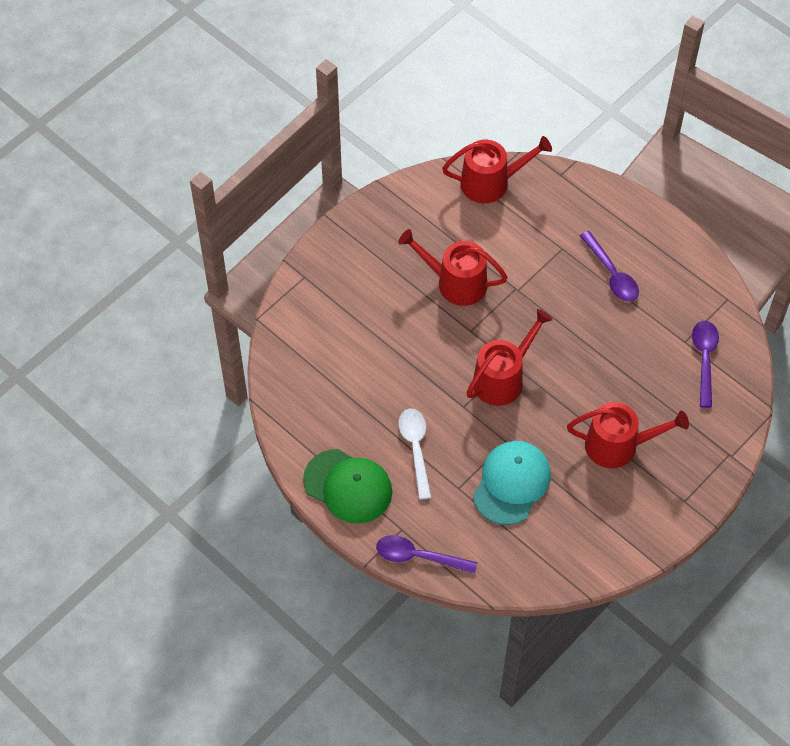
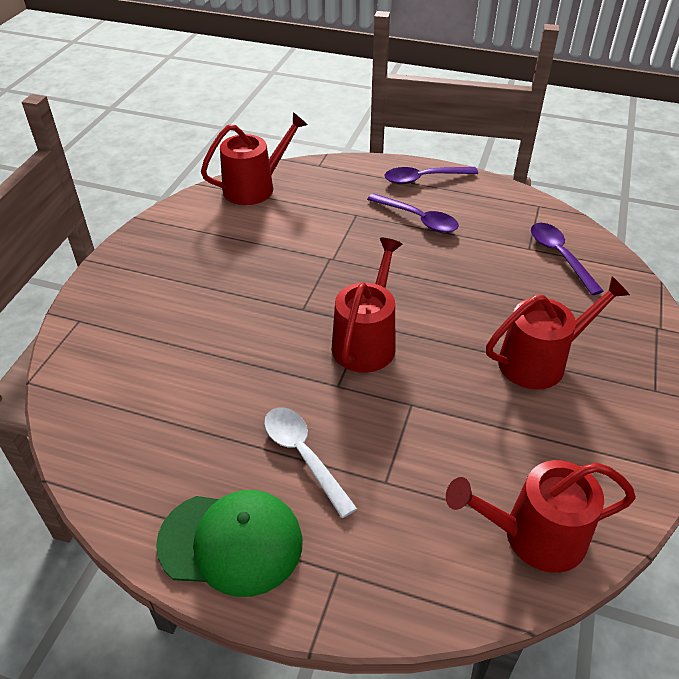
camera: 25 degrees left, 15 degrees down
purple spoon [376,535,477,574] -> purple spoon moved to [385,167,478,184]
red watering can [399,229,508,306] -> red watering can moved to [446,460,636,573]
turquoise cap [473,441,551,525] -> none

